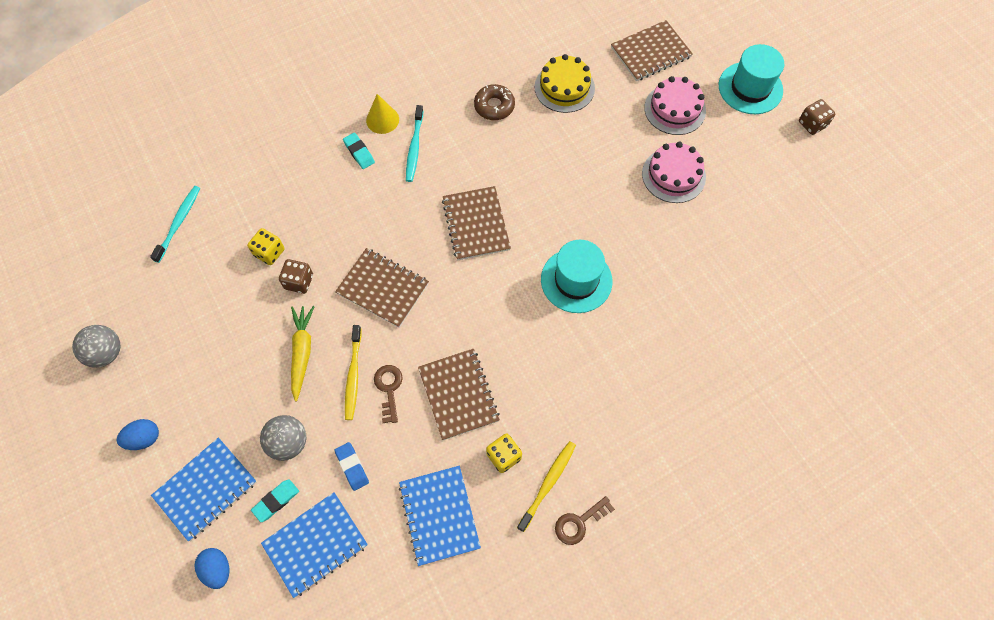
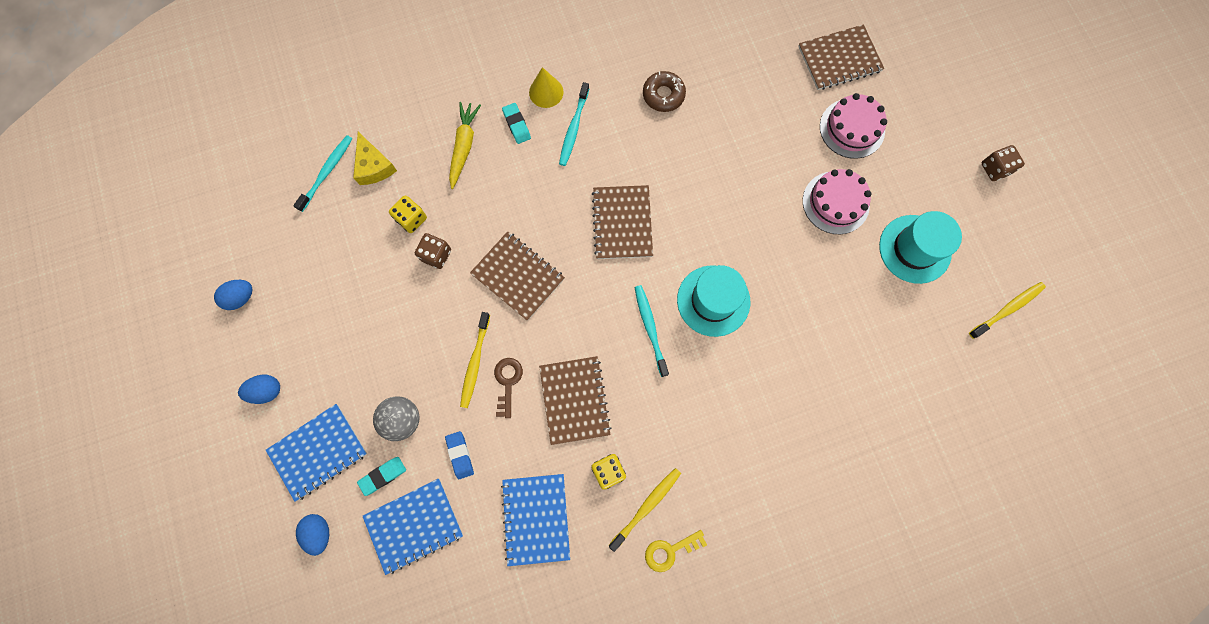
camera: 10 degrees right, 10 degrees up
grey ball [72,325,121,368] -> blue egg [214,280,252,310]
yellow carrot [291,306,315,402] -> yellow carrot moved to [449,102,481,189]
yellow cake [534,54,595,113] -> none
brown key [555,496,615,545] -> yellow key [645,530,707,572]
turquoise hat [719,44,784,114] -> turquoise hat moved to [879,211,962,284]
none -> yellow cheese [353,132,397,185]
none -> turquoise toothbrush [634,285,669,377]
none -> yellow toothbrush [969,282,1046,339]

